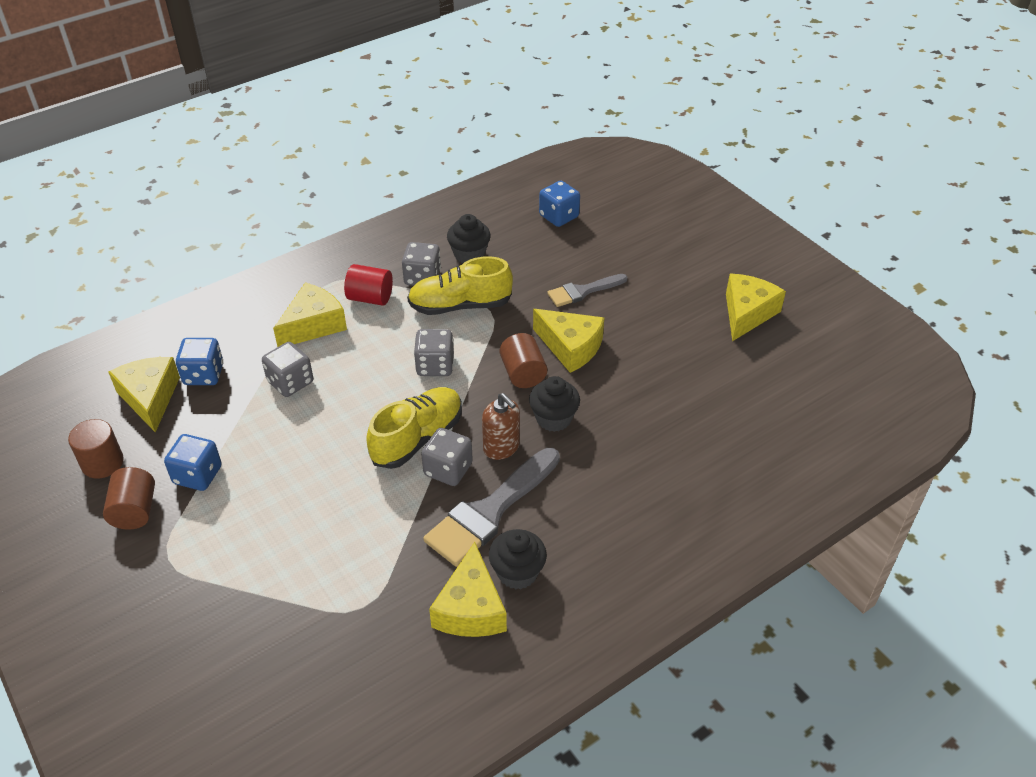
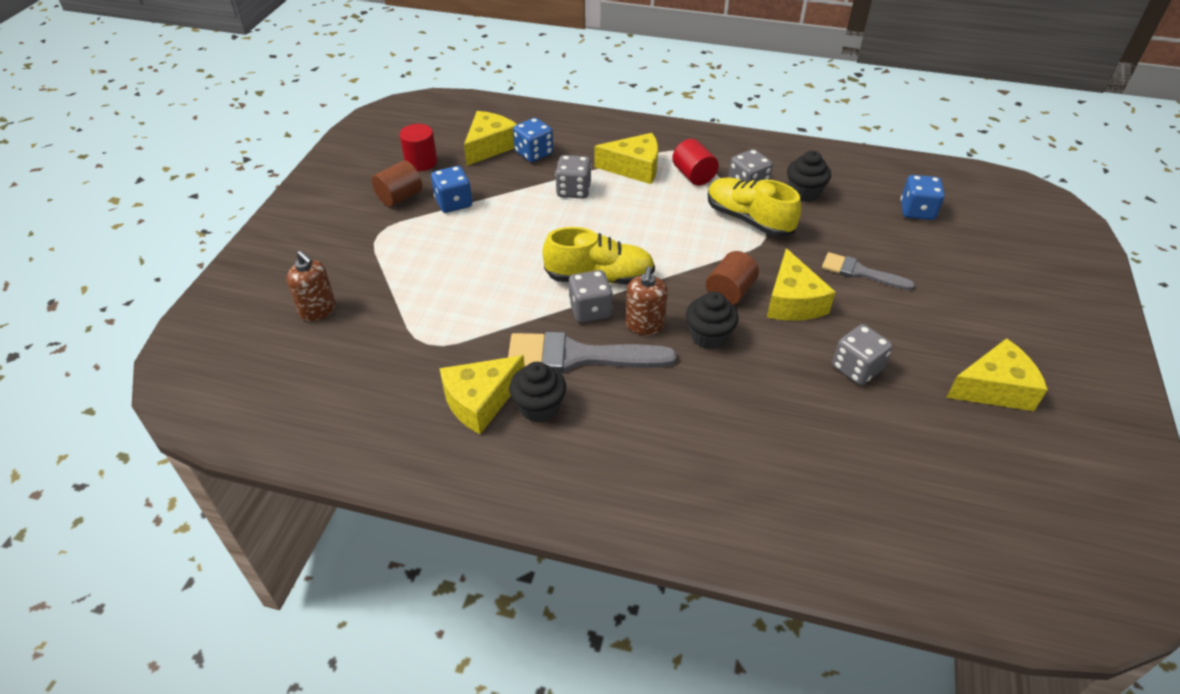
camera: 50 degrees right, 0 degrees up
brown cylinder [68,419,124,479] -> red cylinder [399,124,437,171]
grey dice [414,329,454,376] -> grey dice moved to [832,324,893,385]
none -> brown soap dispenser [286,250,336,321]

